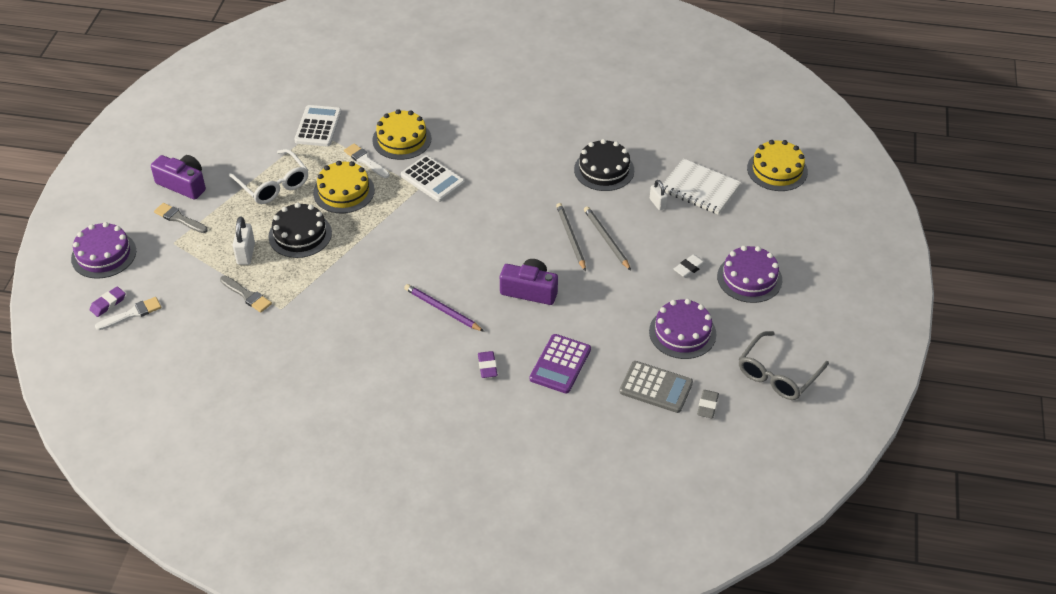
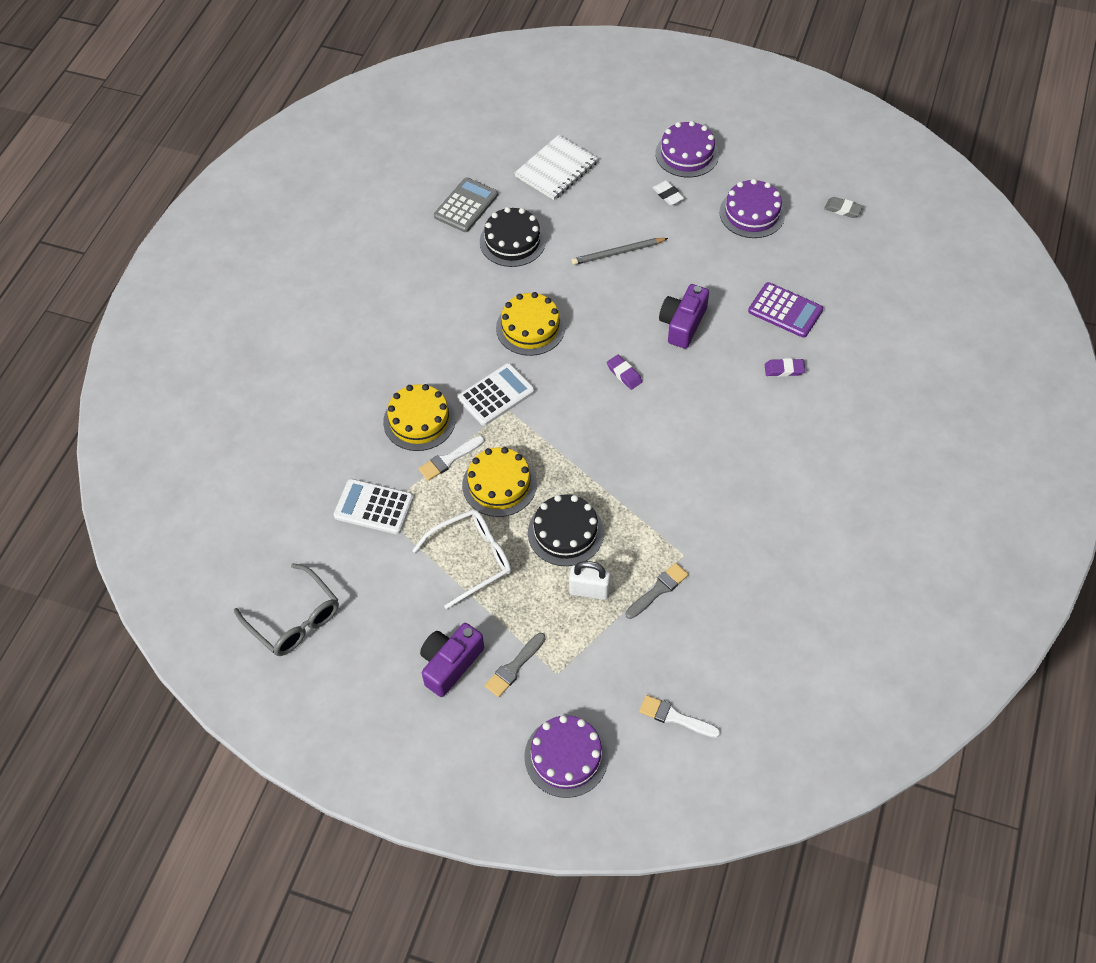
camera: 80 degrees left, 10 degrees up
purple eraser [90,286,125,317] -> purple eraser moved to [607,355,643,390]
white brush [95,297,161,330] -> white brush turned 45 degrees counterclockwise [639,695,720,738]
purple pencil [404,284,484,332] -> none
grey pencil [556,203,586,272] -> none
grey calculator [619,361,693,413] -> grey calculator moved to [434,177,498,232]
white padlock [650,180,668,211] -> none
grey glasses [739,331,829,400] -> grey glasses moved to [234,563,339,656]
yellow cake [747,140,808,191] -> yellow cake moved to [496,292,565,356]

